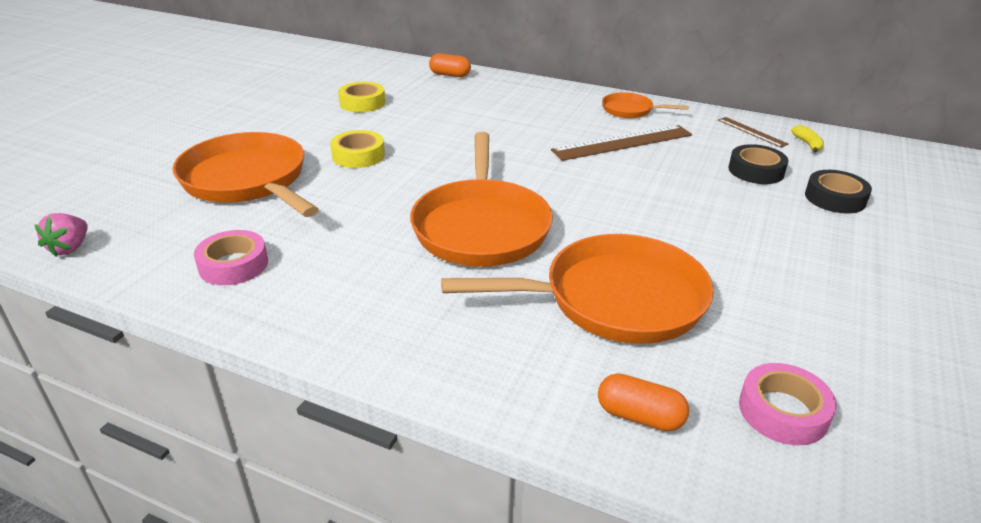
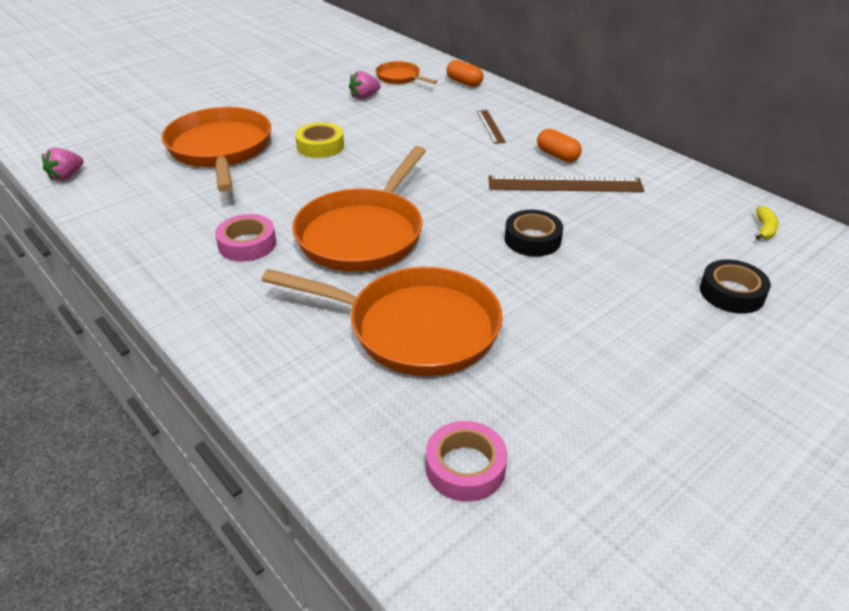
camera: 25 degrees right, 5 degrees up
pink tape [194,230,268,285] -> pink tape moved to [215,214,276,262]
yellow tape [338,82,385,112] -> pink strawberry [349,71,380,99]
orange capsule [598,373,689,431] -> orange capsule moved to [537,129,582,162]
orange pan [602,92,689,118] -> orange pan moved to [376,61,437,84]
brown ruler [718,117,789,148] -> brown ruler moved to [477,110,506,144]
black tape [729,144,789,184] -> black tape moved to [504,210,563,257]

